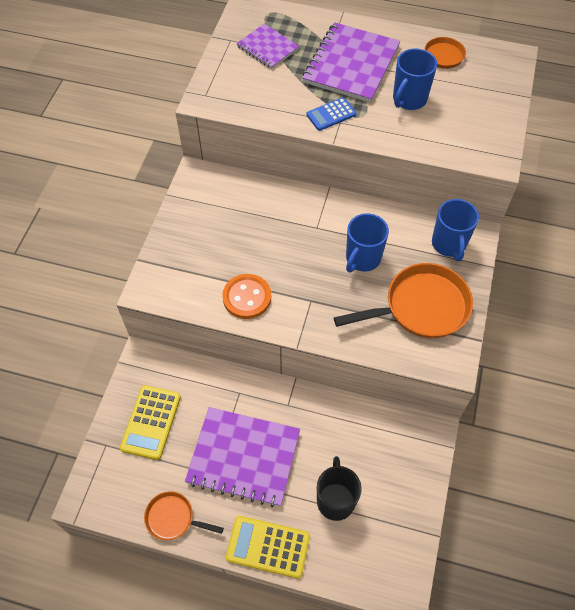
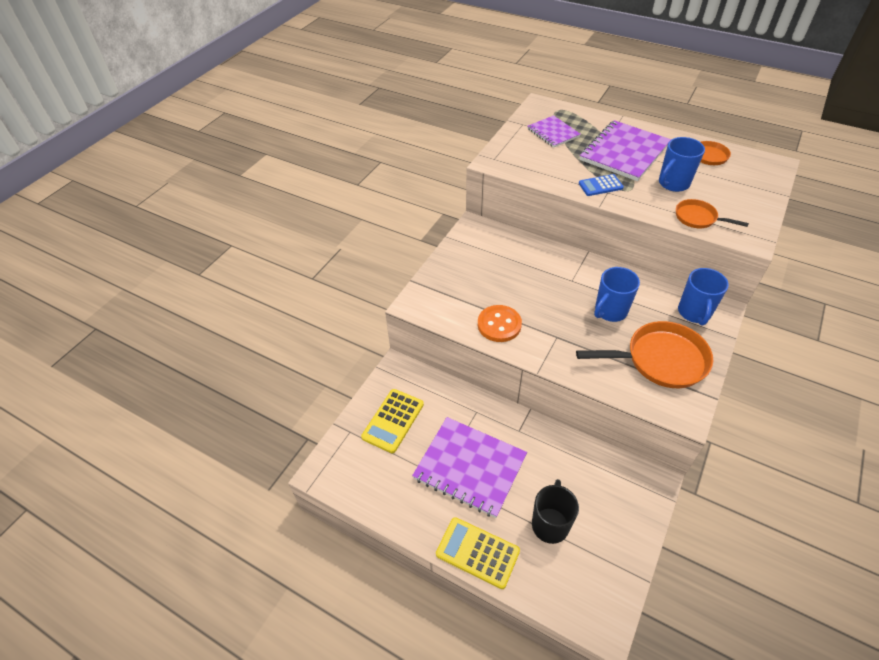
camera: 15 degrees right, 10 degrees down
orange pan [144,491,224,540] -> orange pan moved to [676,199,749,228]

